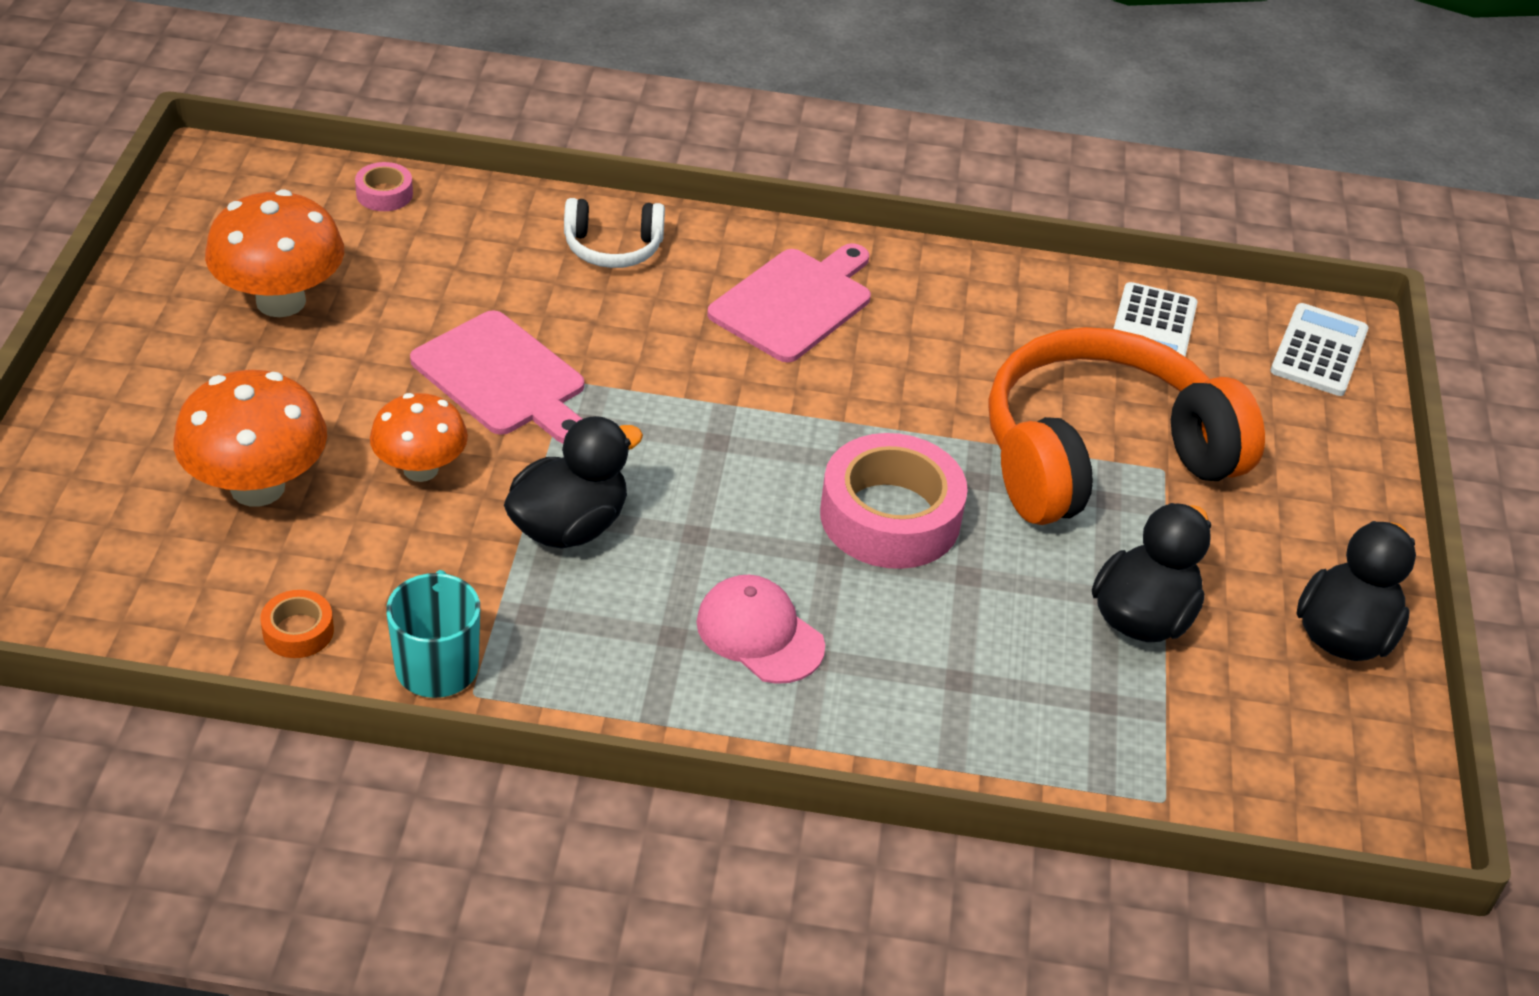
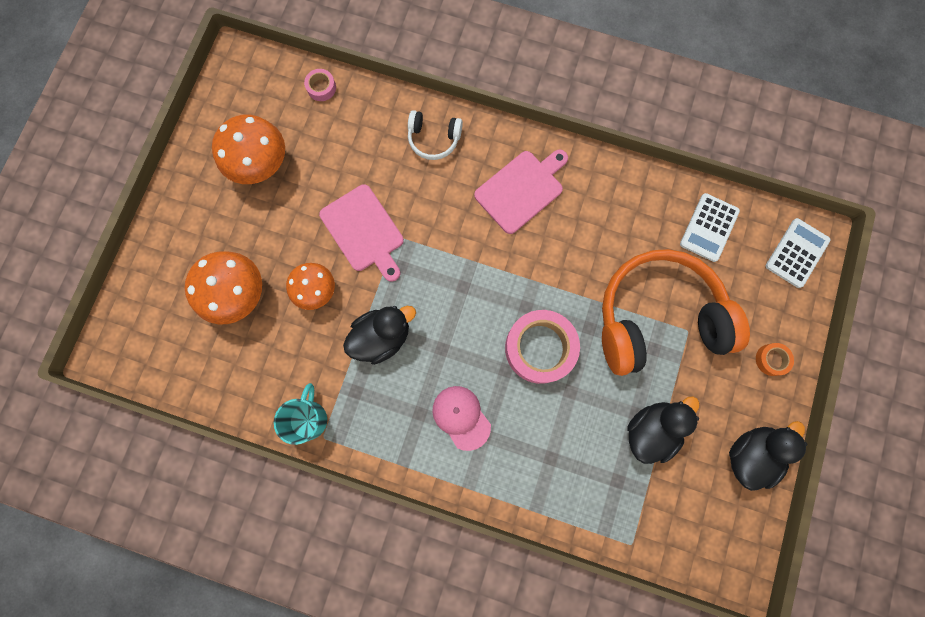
camera: 15 degrees right, 35 degrees up
orange tape [260,590,334,658] -> orange tape moved to [756,343,794,376]

